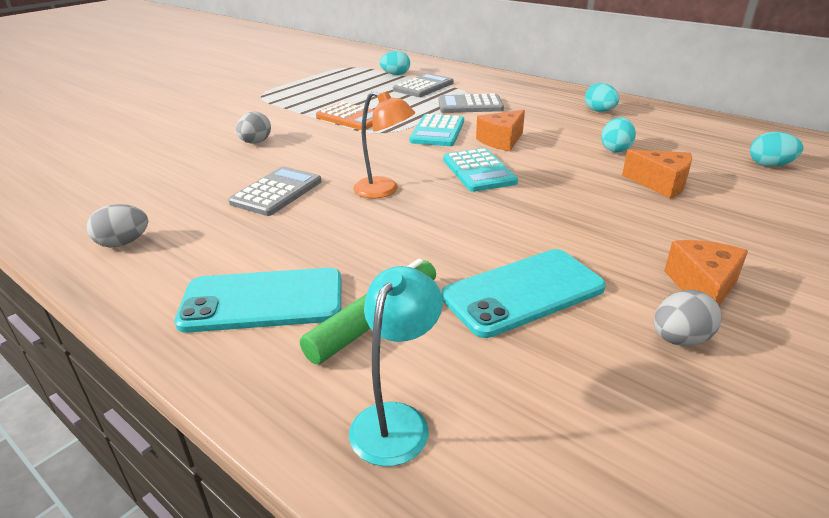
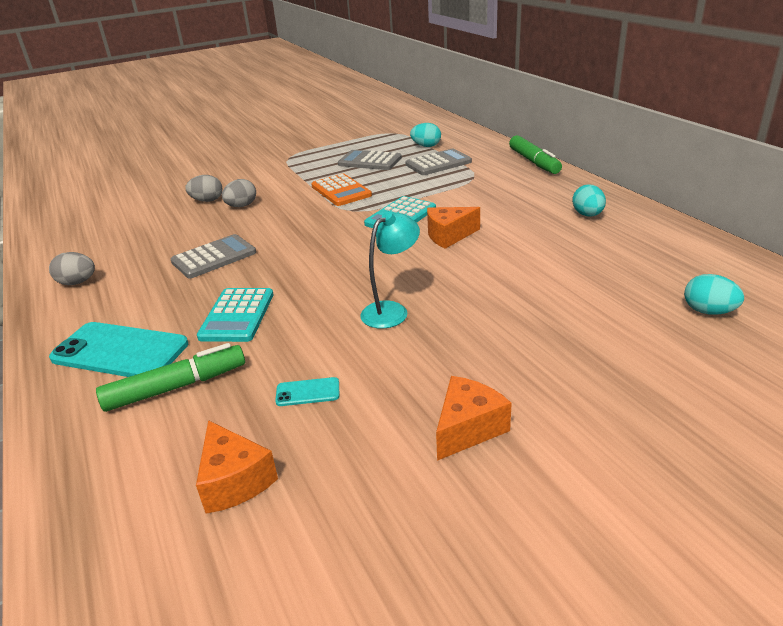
camera: 25 degrees right, 0 degrees up
turquoise lamp [349,266,442,466] -> turquoise lamp moved to [360,212,420,329]
orange lamp [353,91,415,199] -> none
grey calculator [438,93,504,113] -> grey calculator moved to [338,150,402,170]
turquoise phone [441,249,606,338] -> turquoise phone [275,377,340,406], size x0.44
turquoise calculator [443,148,518,192] -> turquoise calculator moved to [197,288,274,342]
turquoise egg [601,117,636,152] -> none
orange cheese [622,149,692,199] -> orange cheese moved to [196,420,278,514]
grey egg [654,290,722,346] -> grey egg moved to [185,175,222,202]
none -> green marker [509,135,562,174]

